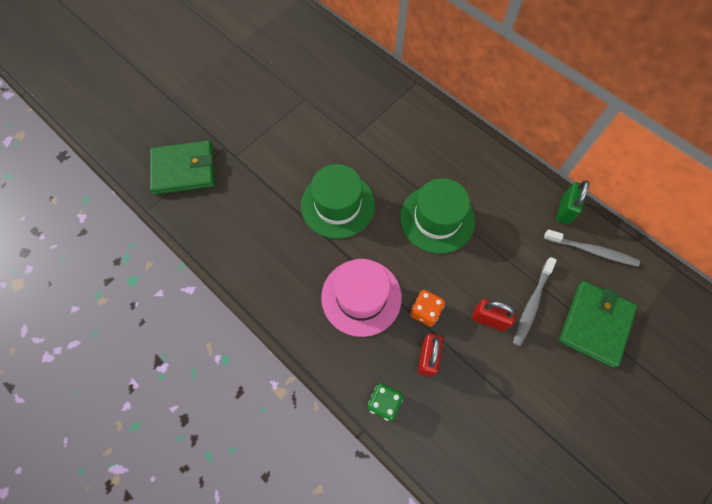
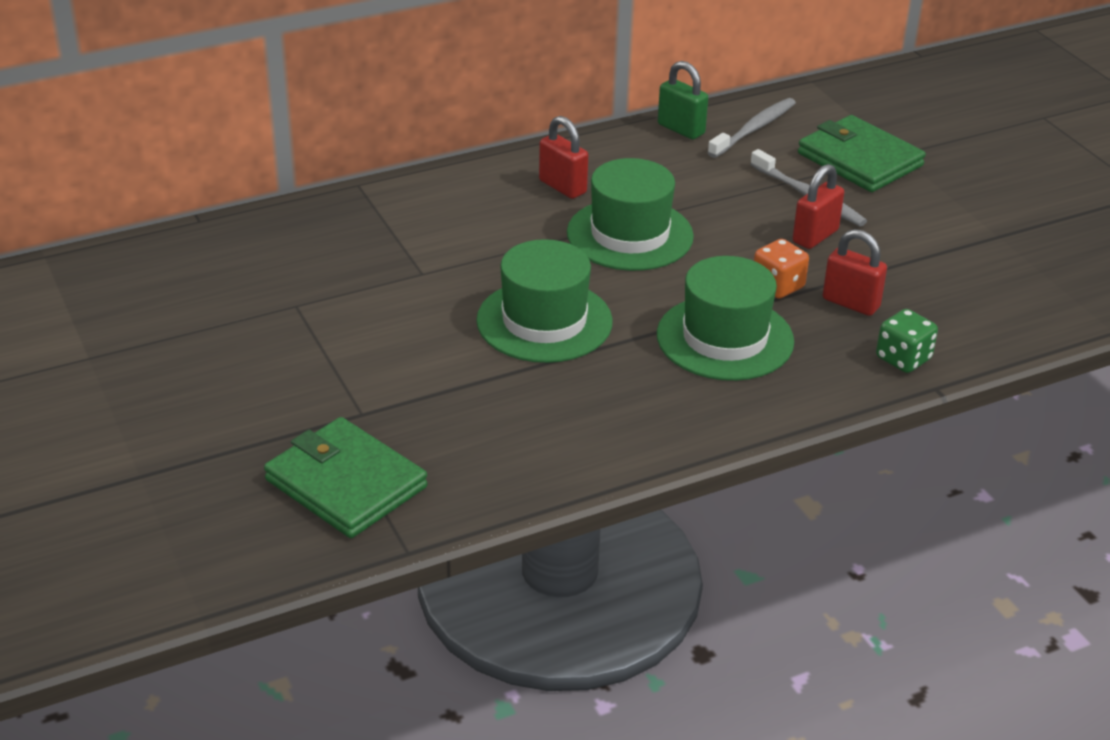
camera: 70 degrees left, 30 degrees down
green wallet [150,140,215,195] -> green wallet turned 60 degrees counterclockwise [264,417,428,538]
pink hat [321,259,402,337] -> green hat [657,256,794,381]
none -> red padlock [539,116,588,199]

